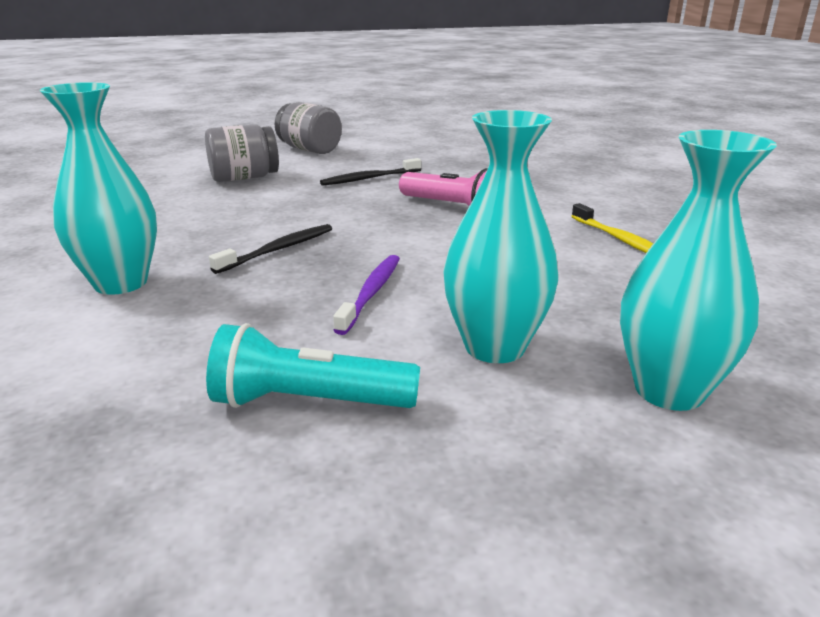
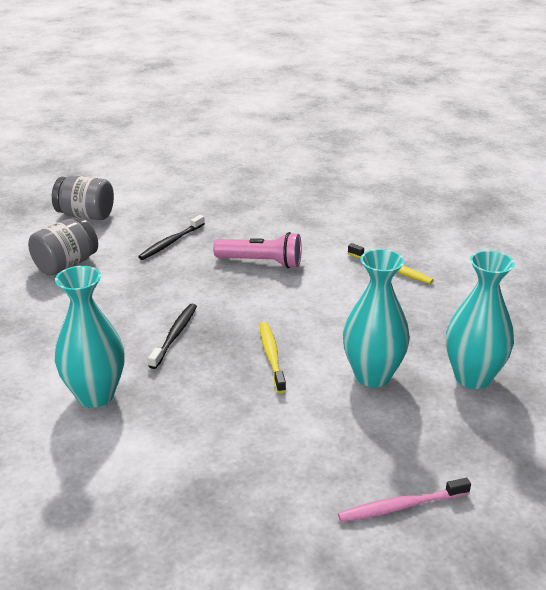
camera: 25 degrees left, 5 degrees up
turquoise flashlight [206,323,420,408] -> none
purple toothbrush [333,255,400,335] -> yellow toothbrush [260,322,286,393]
none -> pink toothbrush [338,478,471,522]

